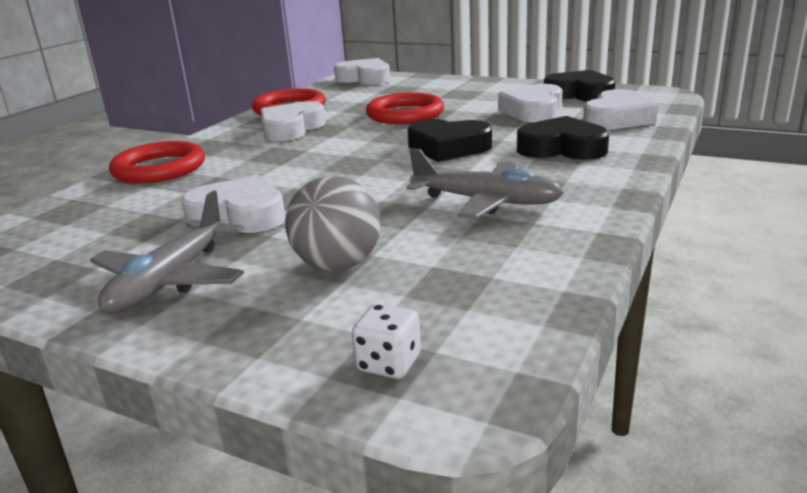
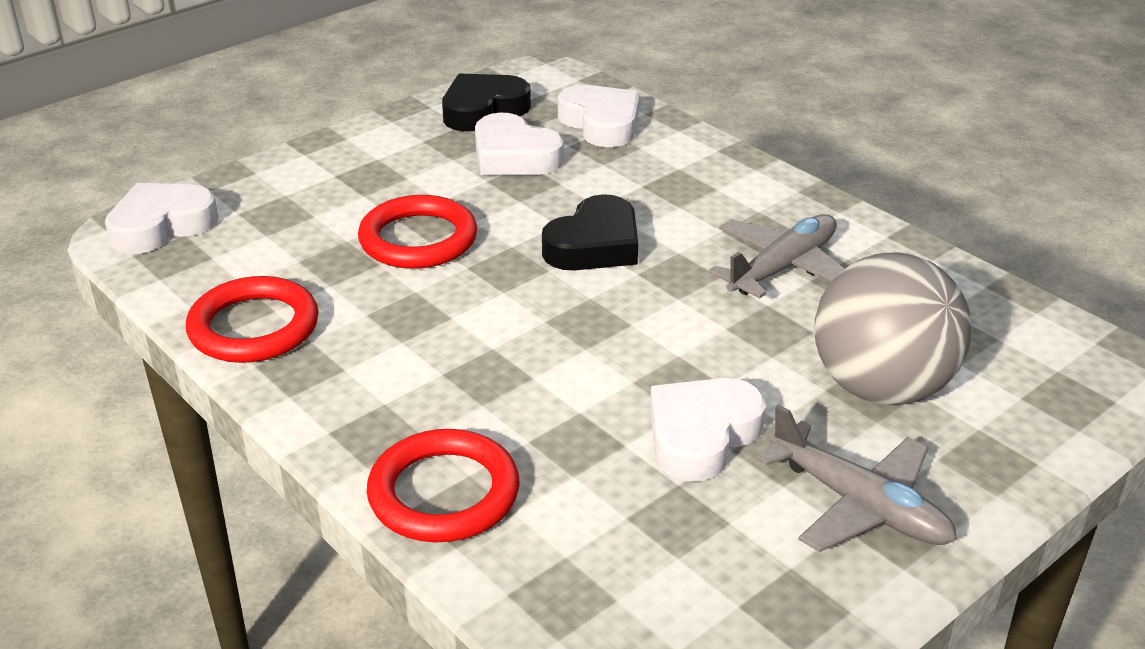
camera: 70 degrees left, 10 degrees up
white heart [260,101,326,141] -> none
grey ball [285,176,381,271] -> grey ball [814,253,971,406], size x1.53
white dice [352,303,421,379] -> none
black heart [517,116,609,160] -> none

